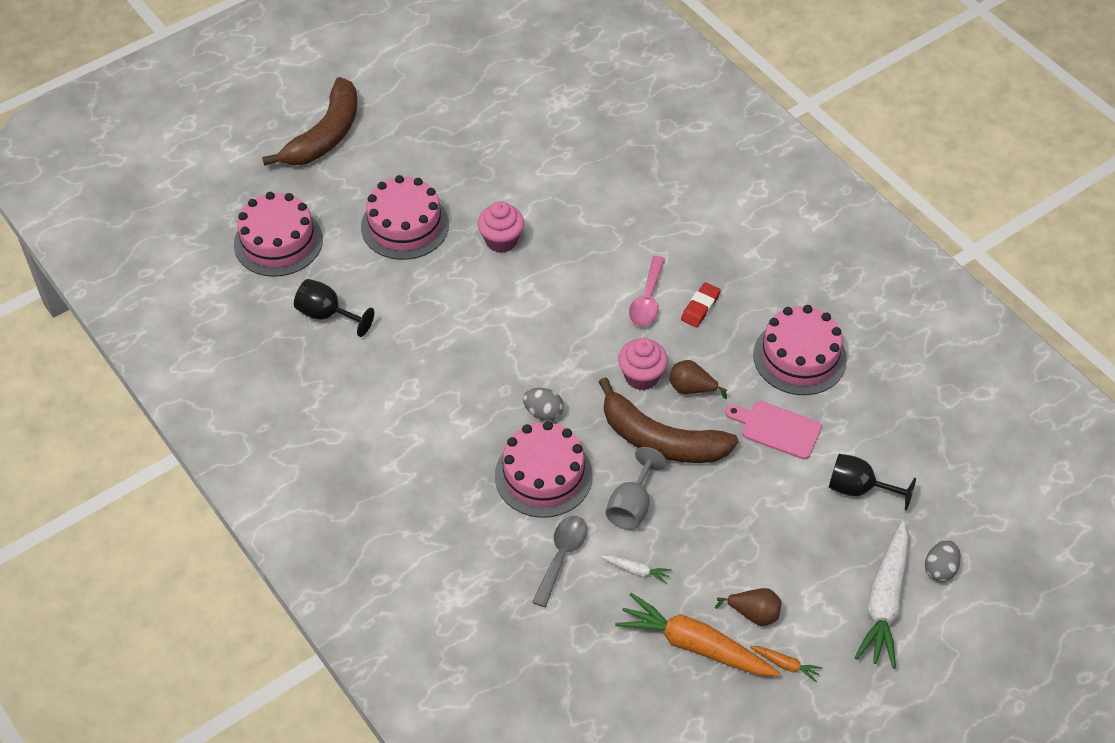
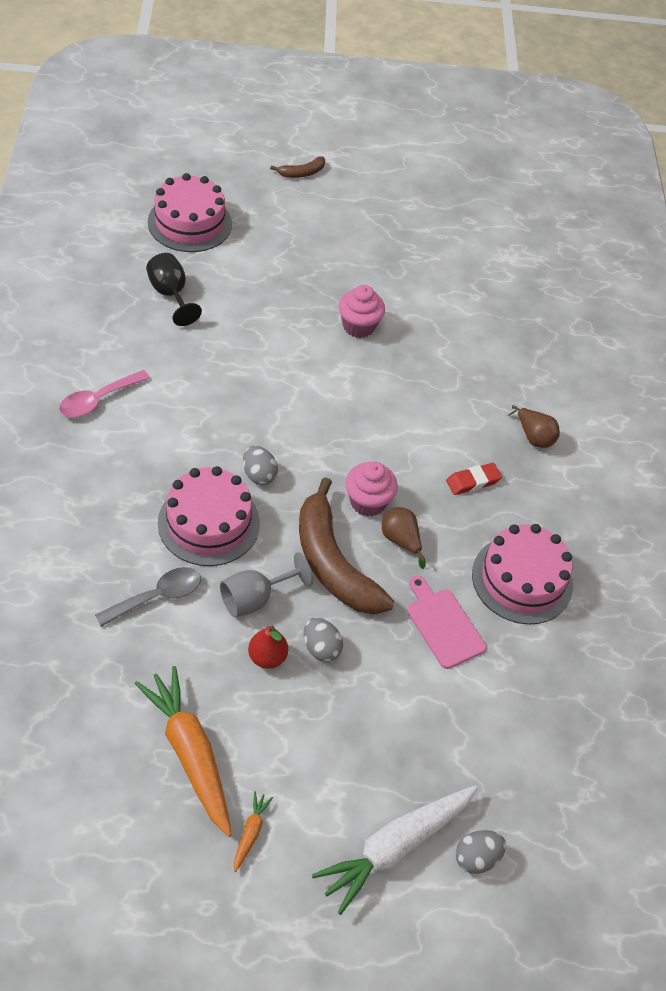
camera: 30 degrees right, 0 degrees up
brown banana [262,77,357,166] -> brown banana [270,156,325,178], size x0.45
pink cake [361,175,449,260] -> none
white carrot [601,555,671,584] -> none
pink spoon [629,256,665,326] -> pink spoon moved to [59,370,150,417]
brown pear [715,588,782,626] -> brown pear moved to [508,405,560,448]
orange carrot [750,646,822,682] -> orange carrot turned 135 degrees counterclockwise [234,791,273,872]
black goblet [829,454,916,510] -> none
none -> red pear [248,626,288,669]
none -> grey egg [304,617,343,662]

